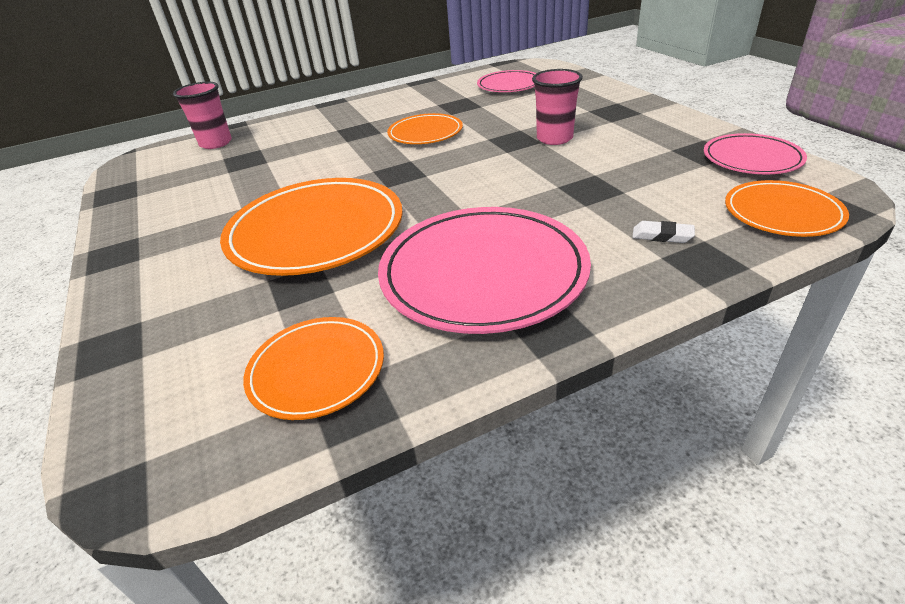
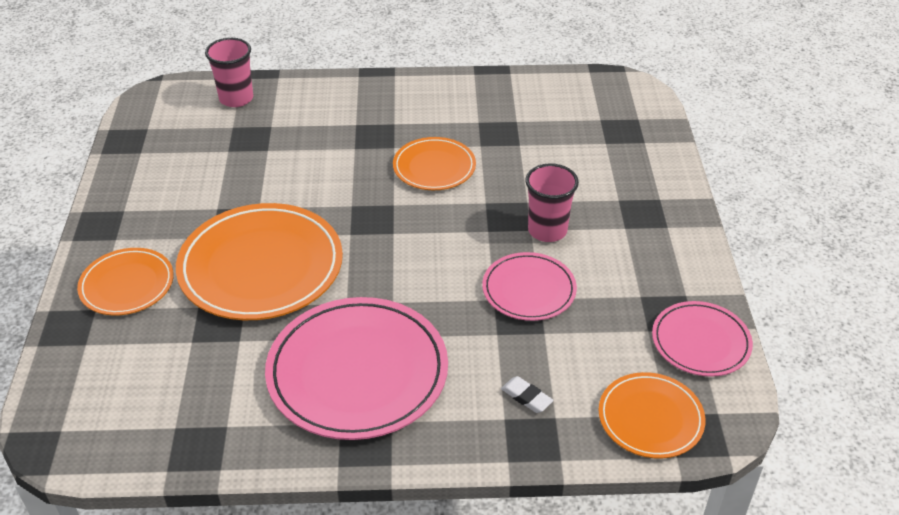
camera: 20 degrees right, 5 degrees up
orange plate [243,317,384,420] -> orange plate moved to [77,248,174,316]
pink plate [477,70,536,92] -> pink plate moved to [482,252,577,321]

